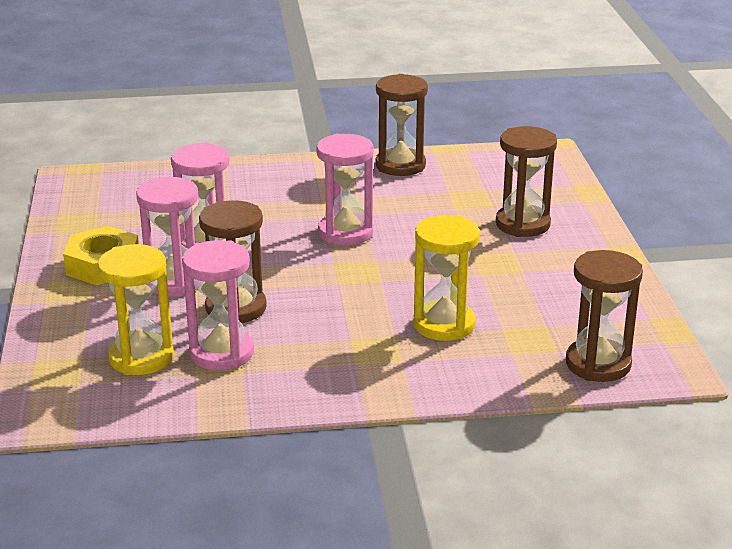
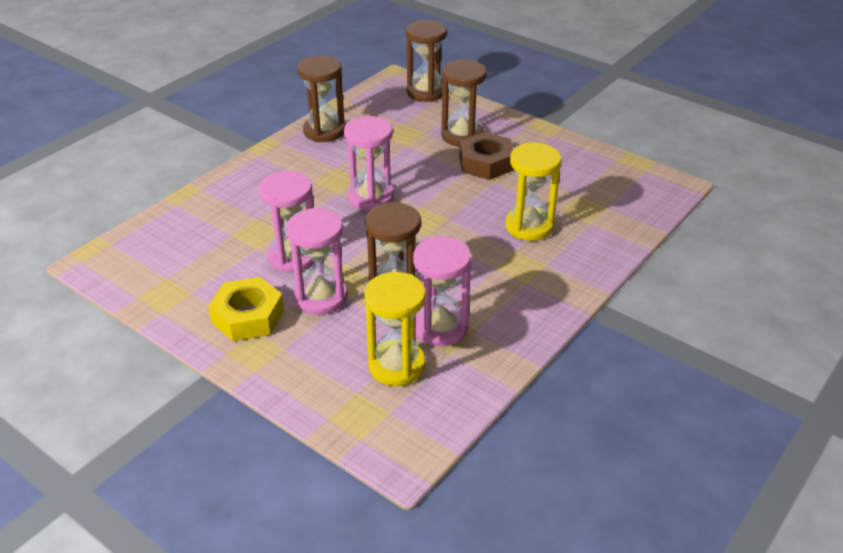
camera: 45 degrees left, 10 degrees up
brown hourglass [566,250,643,382] -> brown hourglass moved to [406,20,447,102]
none -> brown nut [459,132,513,180]

